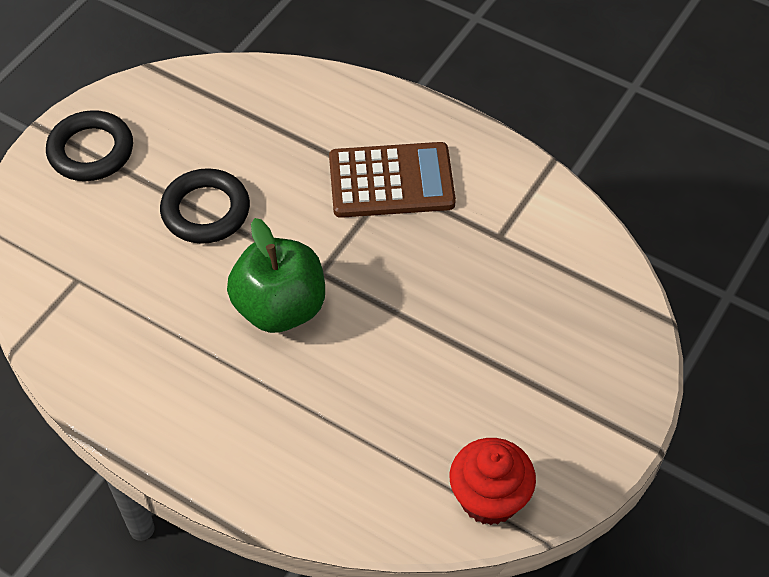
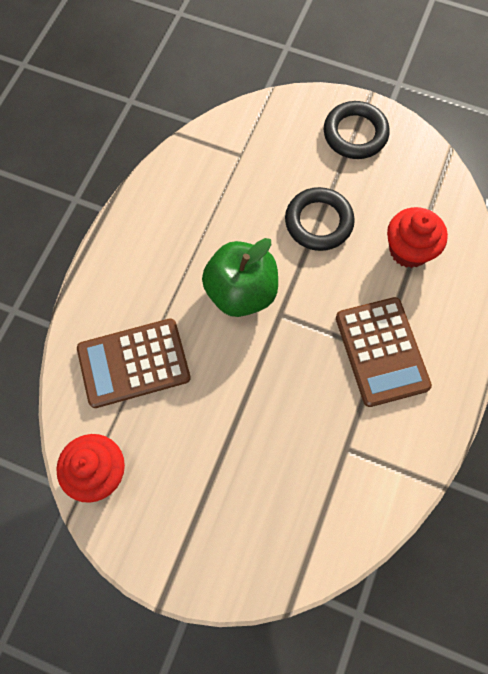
camera: 80 degrees right, 15 degrees up
none -> brown calculator [77,318,191,408]
none -> red cupcake [387,207,448,268]

